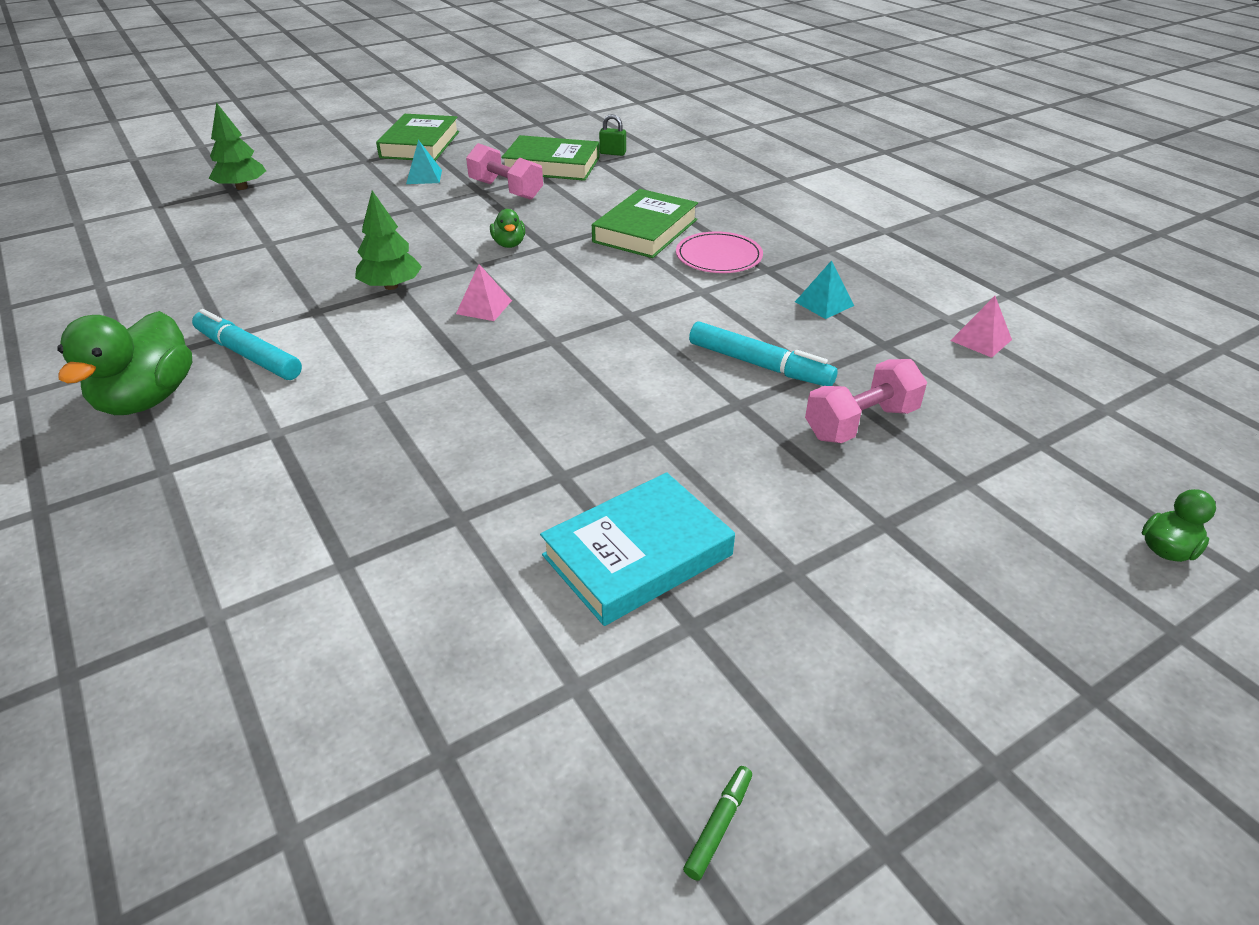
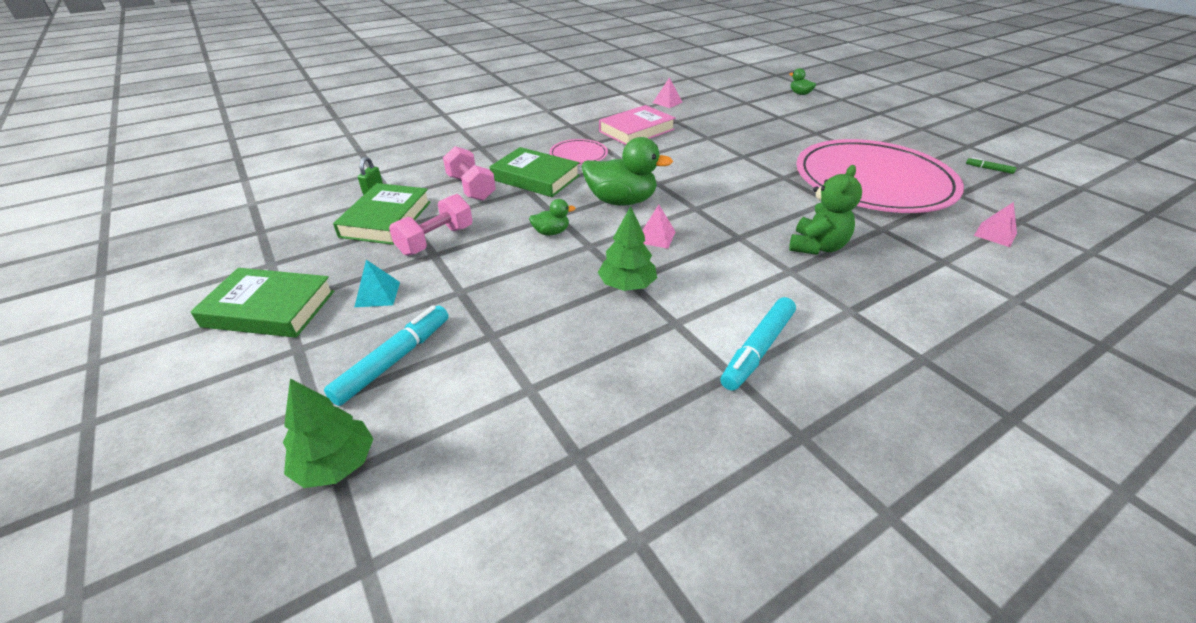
camera: 90 degrees left, 0 degrees up
green duck [57,311,192,415] -> green duck moved to [582,137,673,206]
turquoise book [540,472,735,626] -> pink plate [796,139,964,213]
turquoise marker [689,321,838,386] -> turquoise marker moved to [324,305,448,406]
turquoise pyramid [795,260,854,319] -> pink book [599,105,676,145]
pink dumbbell [805,359,927,443] -> pink dumbbell moved to [443,146,496,201]
none -> green teddy bear [789,165,862,255]
none -> pink pyramid [974,202,1017,247]

